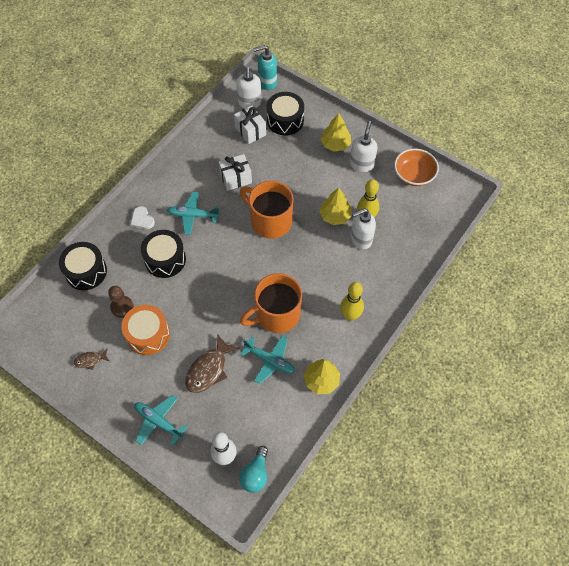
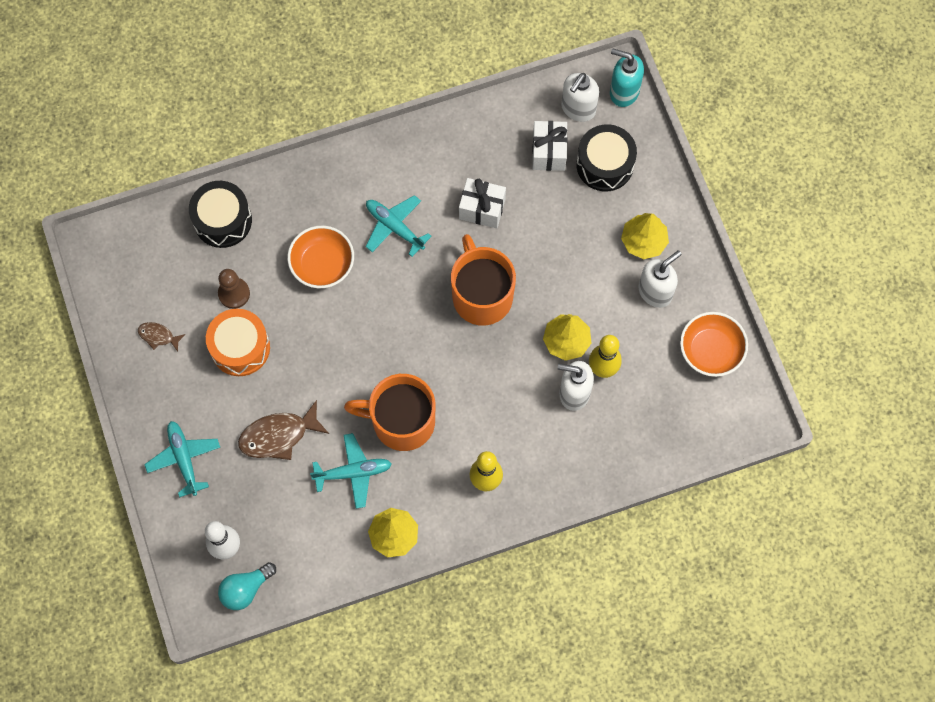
camera: 35 degrees right, 10 degrees up
white heart [130,206,155,229] -> none
black drum [141,230,186,278] -> orange bowl [287,226,354,288]
turquoise plane [240,336,295,384] -> turquoise plane turned 75 degrees counterclockwise [310,433,392,509]

